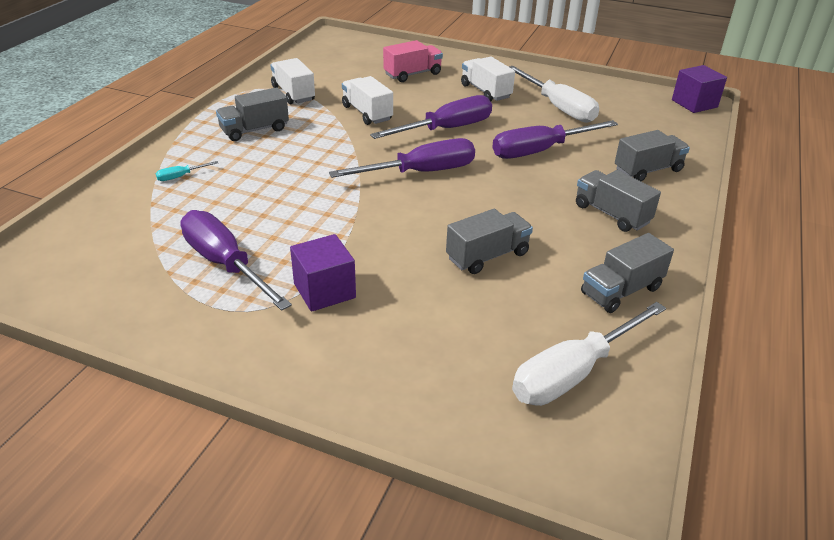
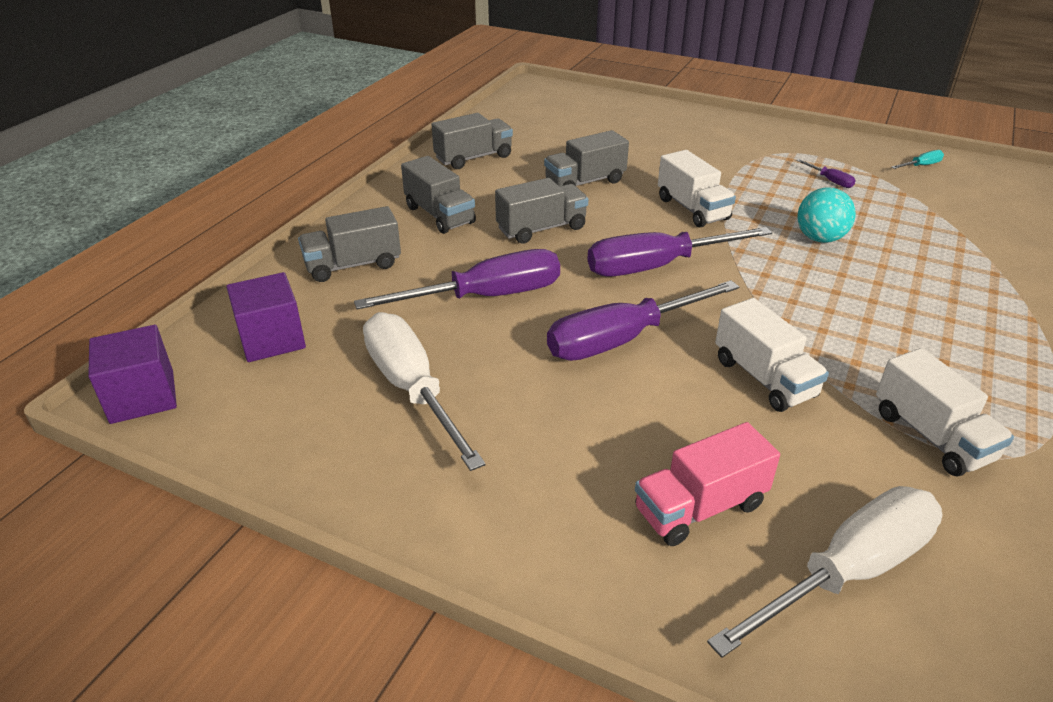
camera: 175 degrees left, 0 degrees up
turquoise screwdriver [156,161,218,181] -> turquoise screwdriver moved to [892,150,944,169]
purple screwdriver [180,210,292,311] -> purple screwdriver [796,159,856,188], size x0.41
grey truck [216,87,289,141] -> grey truck moved to [495,178,588,244]
purple cube [290,234,356,312] -> purple cube moved to [226,272,306,362]
white truck [461,56,515,102] -> white truck moved to [658,150,736,227]
white screwdriver [512,302,666,406] -> white screwdriver moved to [707,486,943,658]
none -> turquoise ball [797,187,856,243]

